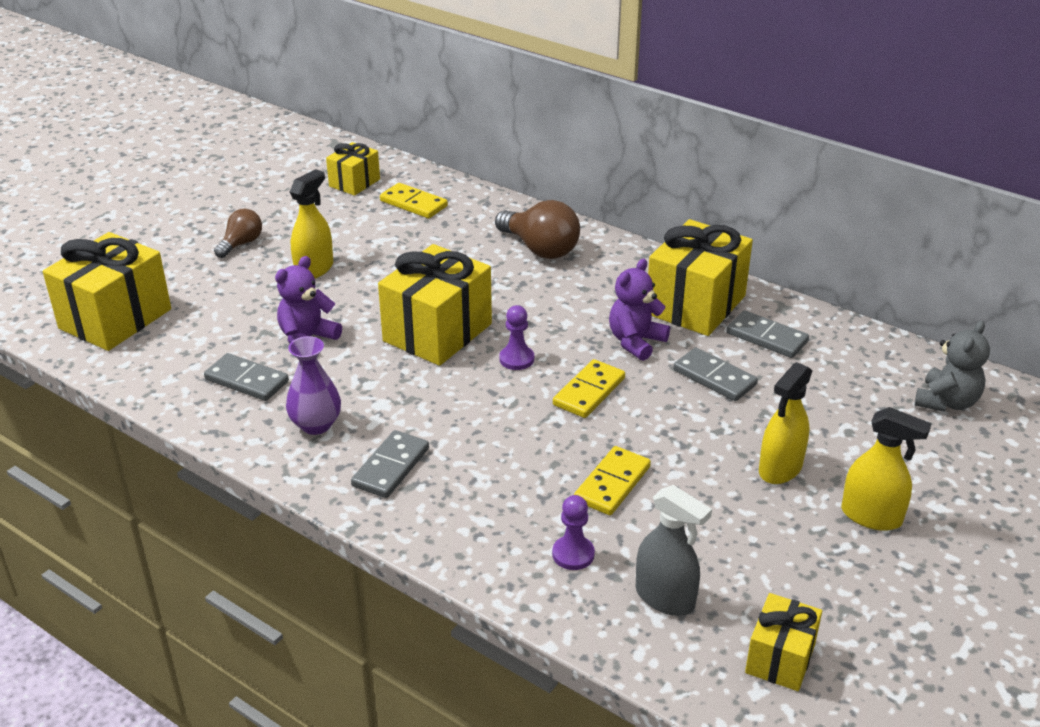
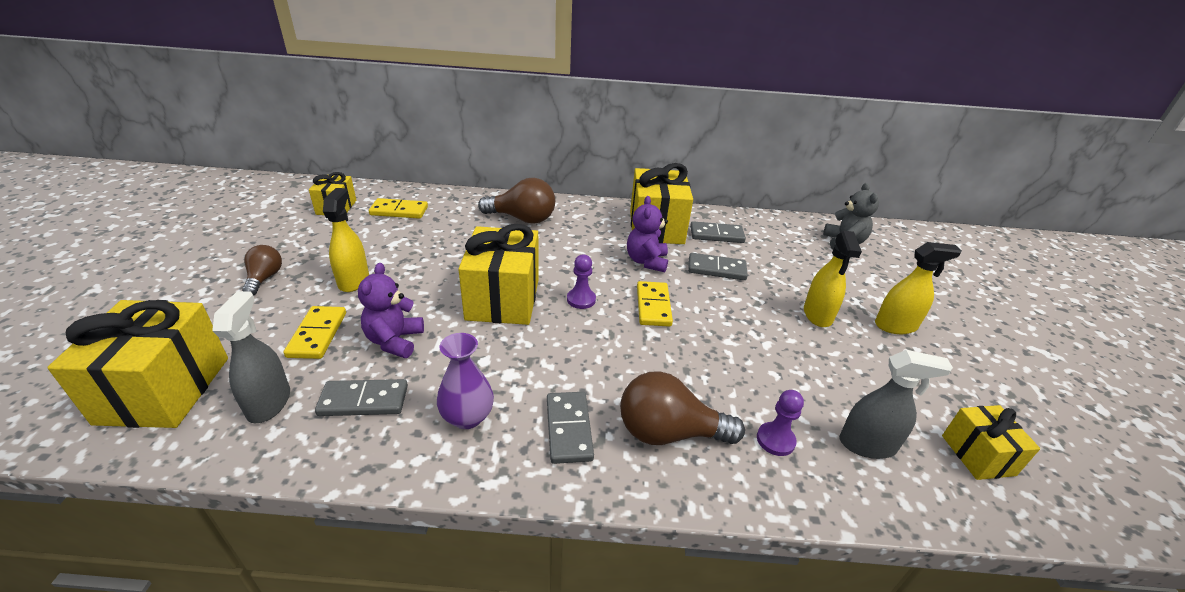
camera: 35 degrees left, 0 degrees up
yellow domino [574,446,651,515] -> yellow domino moved to [283,306,346,359]
none -> grey spray bottle [212,291,290,423]
none -> brown light bulb [620,371,745,445]

